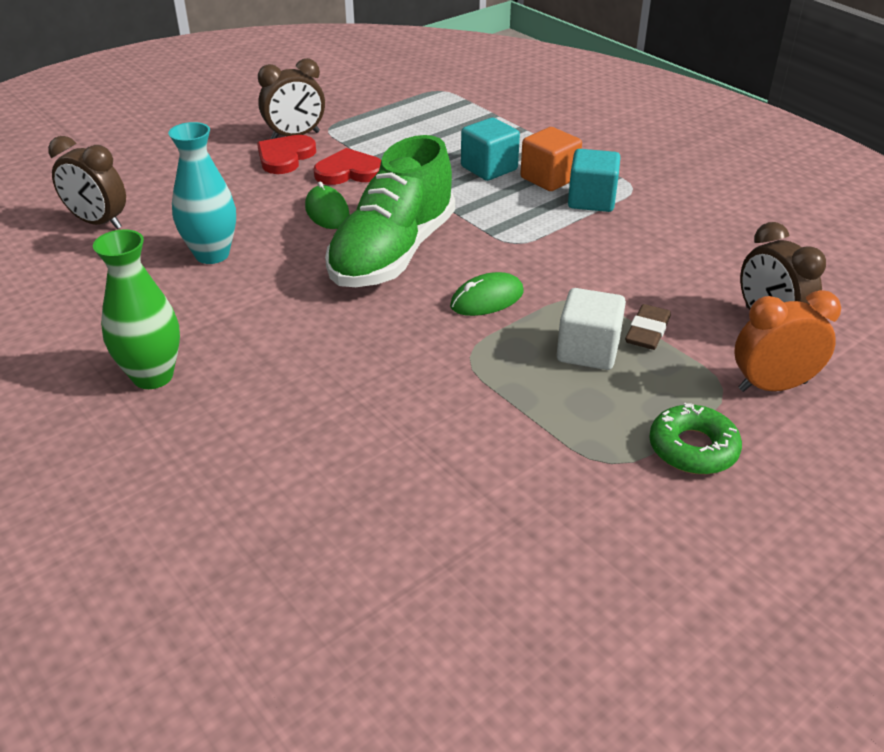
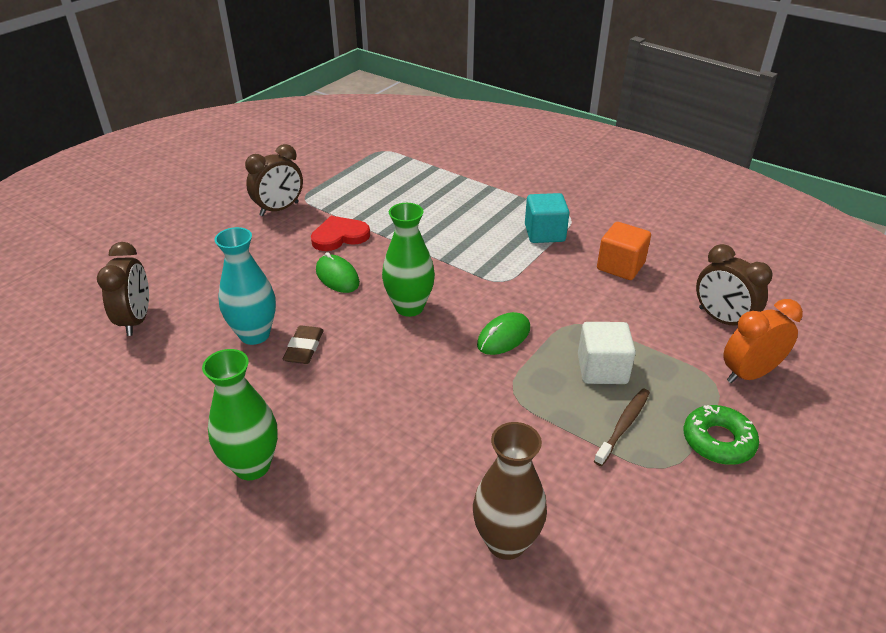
camera: 15 degrees left, 0 degrees up
brown clock [48,136,126,229] -> brown clock turned 105 degrees counterclockwise [97,242,149,336]
red heart [257,135,316,174] -> none
green shoe [325,135,455,287] -> green vase [382,203,435,317]
turquoise cube [461,118,520,181] -> none
orange cube [520,127,582,191] -> orange cube moved to [597,222,651,280]
brown eraser [625,304,671,350] -> brown eraser moved to [283,325,324,364]
none -> brown vase [473,422,547,560]
none -> brown toothbrush [594,389,650,466]

